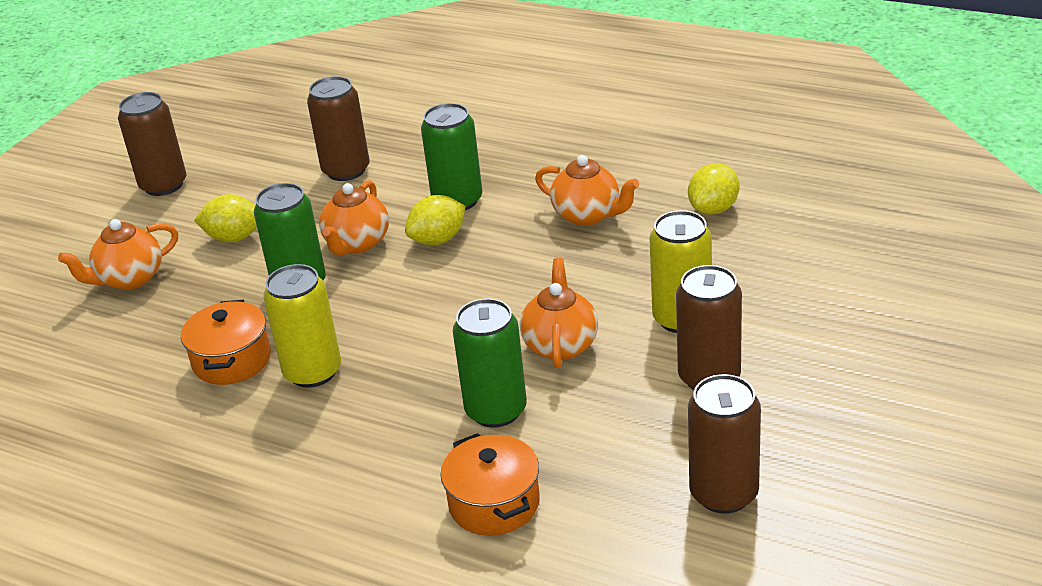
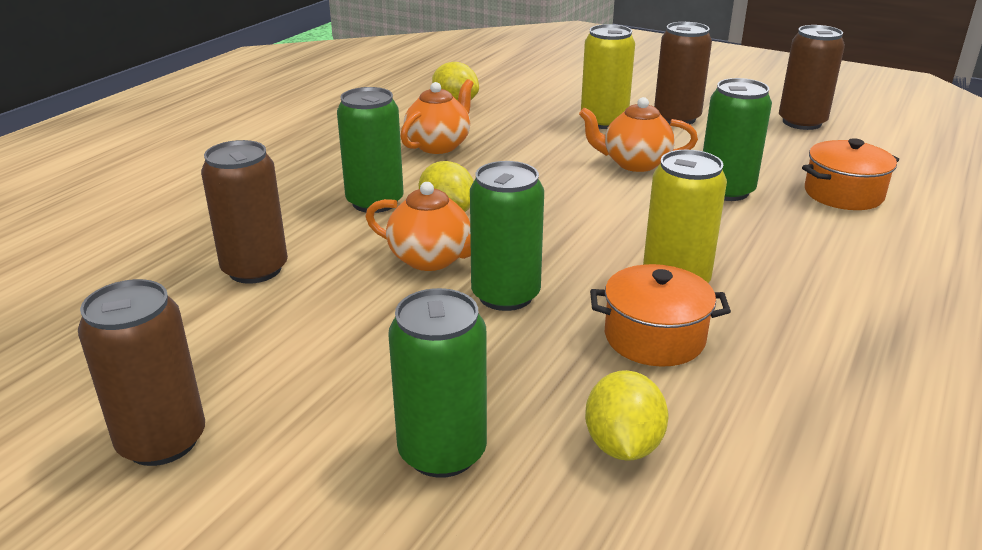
camera: 90 degrees left, 5 degrees down
orange teapot [58,219,178,290] -> green can [388,288,487,478]
yellow lemon [194,194,257,242] -> yellow lemon moved to [585,370,668,461]

